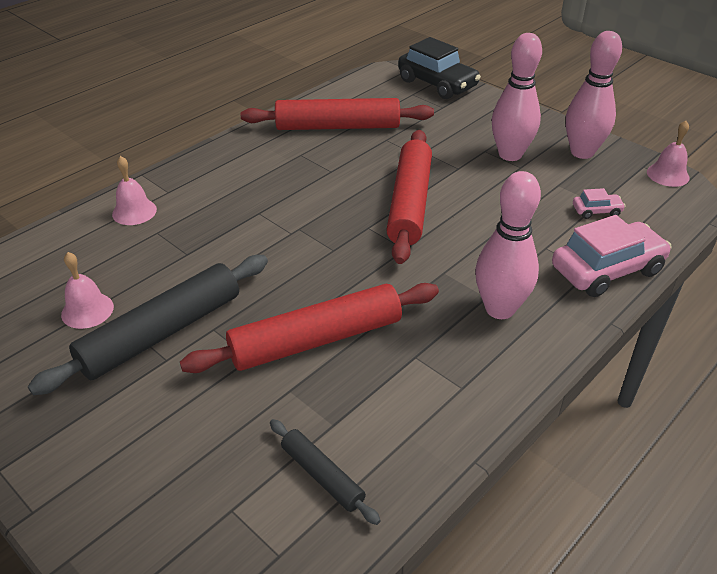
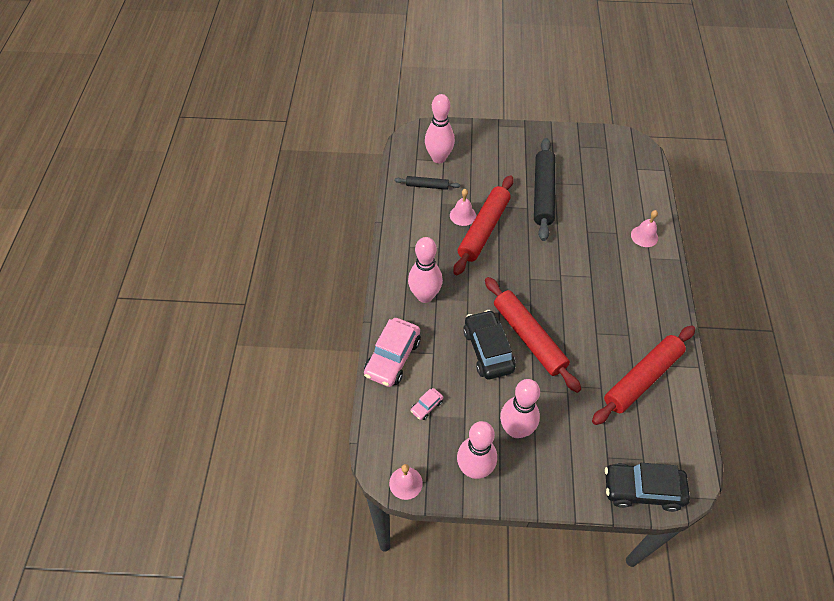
camera: 140 degrees right, 15 degrees up
pink bell [61,252,114,329] -> pink bell moved to [450,189,476,226]
none -> pink bowling pin [425,94,455,163]
none -> black car [463,310,516,379]

